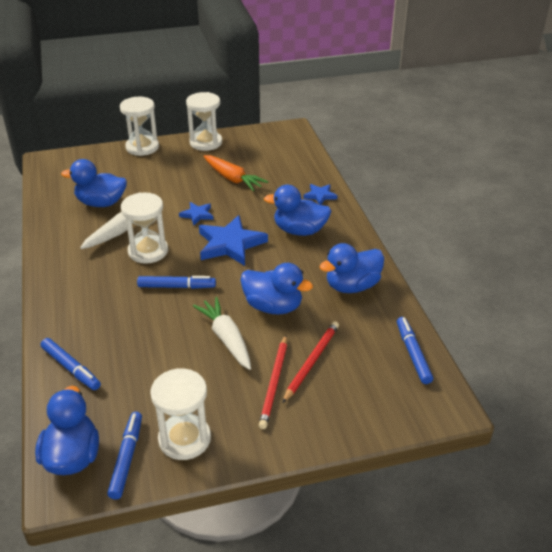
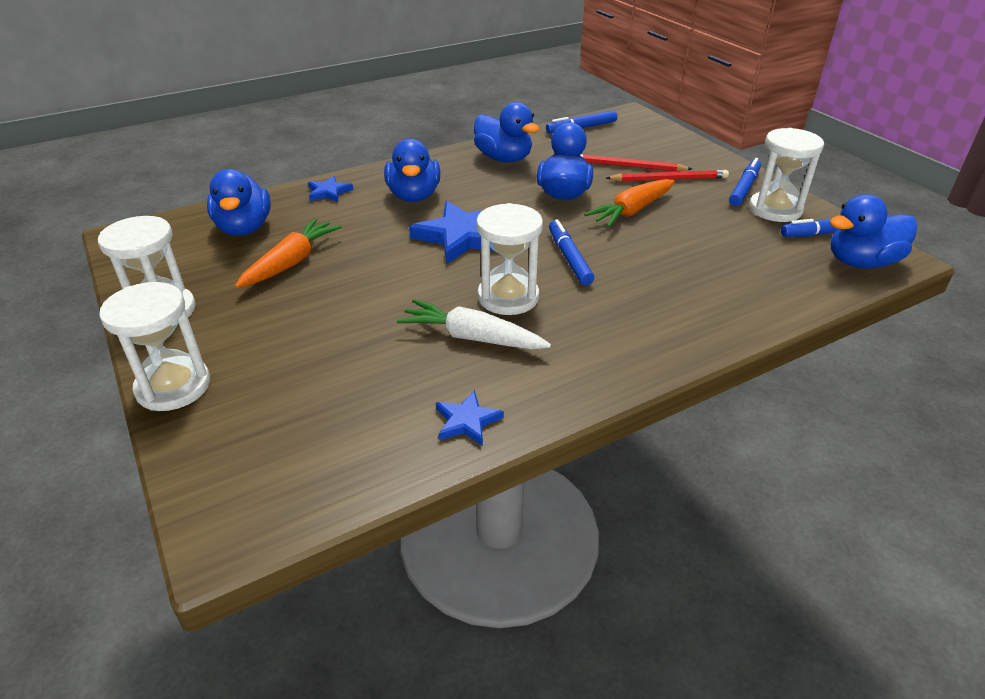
camera: 105 degrees left, 0 degrees up
blue marker [41,338,101,390] -> blue marker moved to [729,158,761,206]
blue duck [61,159,127,207] -> blue duck moved to [207,169,271,236]
blue star [179,202,213,226] -> blue star moved to [436,390,504,446]
white carrot [193,297,251,370] -> orange carrot [584,179,675,227]

